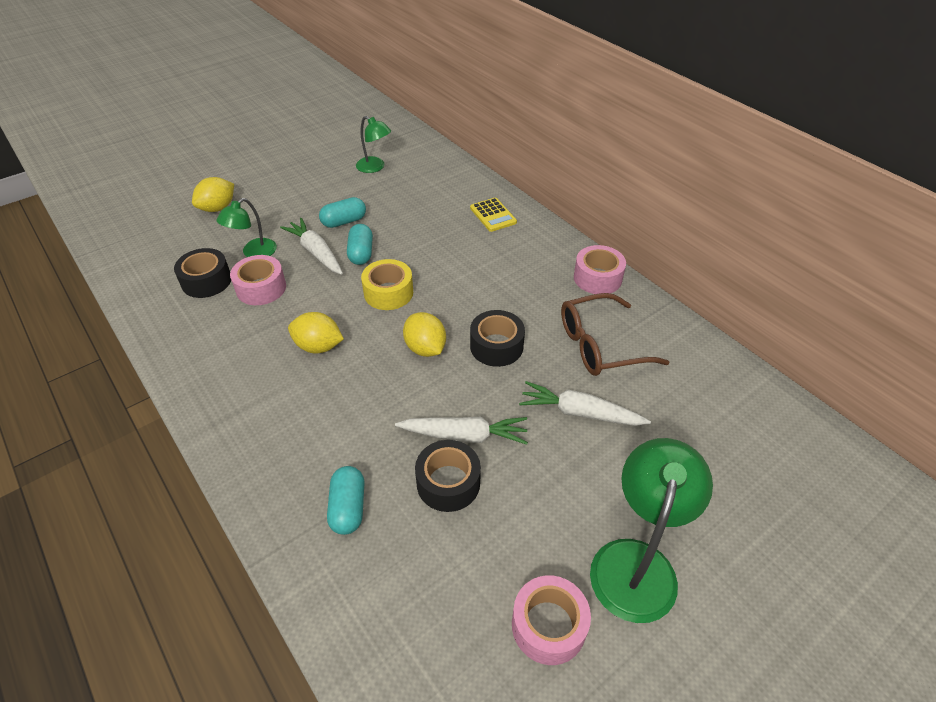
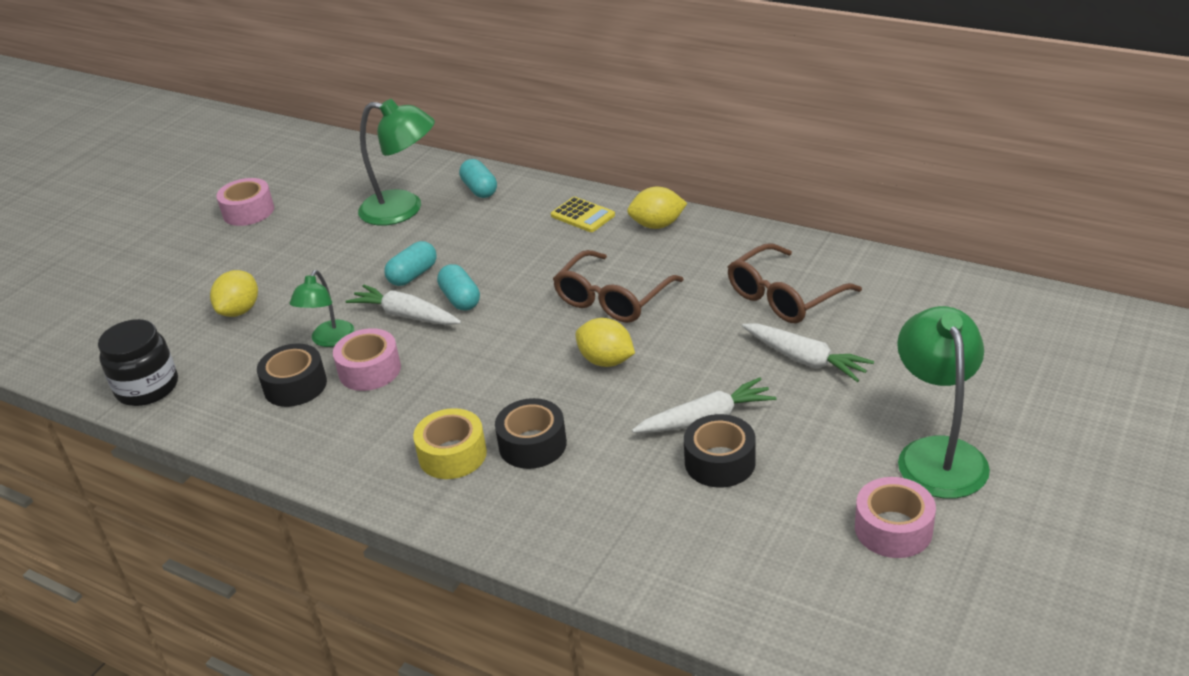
camera: 20 degrees left, 10 degrees down
yellow lemon [288,312,344,353] -> yellow lemon moved to [627,186,687,229]
turquoise capsule [327,466,365,535] -> turquoise capsule moved to [459,159,497,198]
green lamp [356,116,391,173] -> green lamp [358,99,435,226], size x1.70
yellow tape [361,259,413,310] -> yellow tape moved to [413,408,487,479]
black tape [470,310,525,367] -> black tape moved to [495,398,567,469]
white carrot [519,381,651,426] -> white carrot turned 135 degrees counterclockwise [742,323,874,382]
pink tape [574,245,626,294] -> pink tape moved to [216,178,274,226]
none -> black jar [98,319,178,406]
none -> brown glasses [553,250,684,323]

